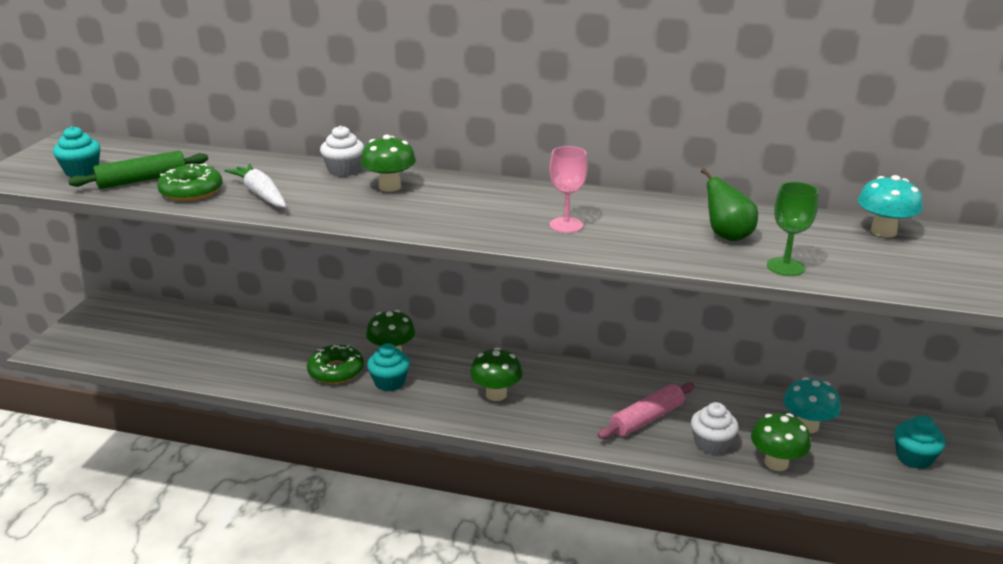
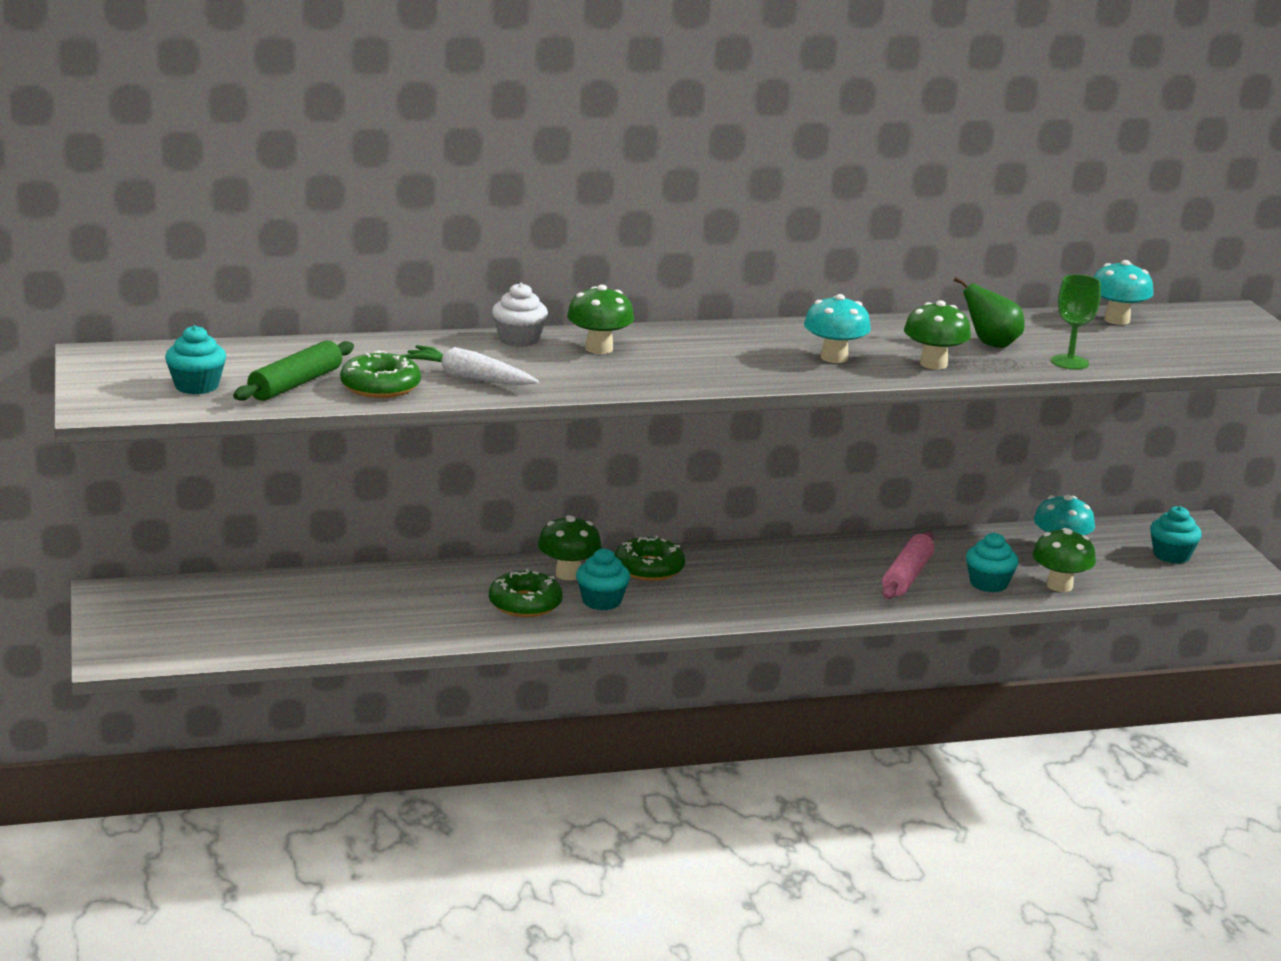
camera: 30 degrees left, 5 degrees down
green mushroom [470,347,522,401] -> green mushroom moved to [904,300,971,369]
pink goblet [549,146,588,233] -> turquoise mushroom [804,294,871,363]
white cupcake [691,402,739,455] -> turquoise cupcake [966,533,1019,593]
none -> green donut [615,536,685,581]

